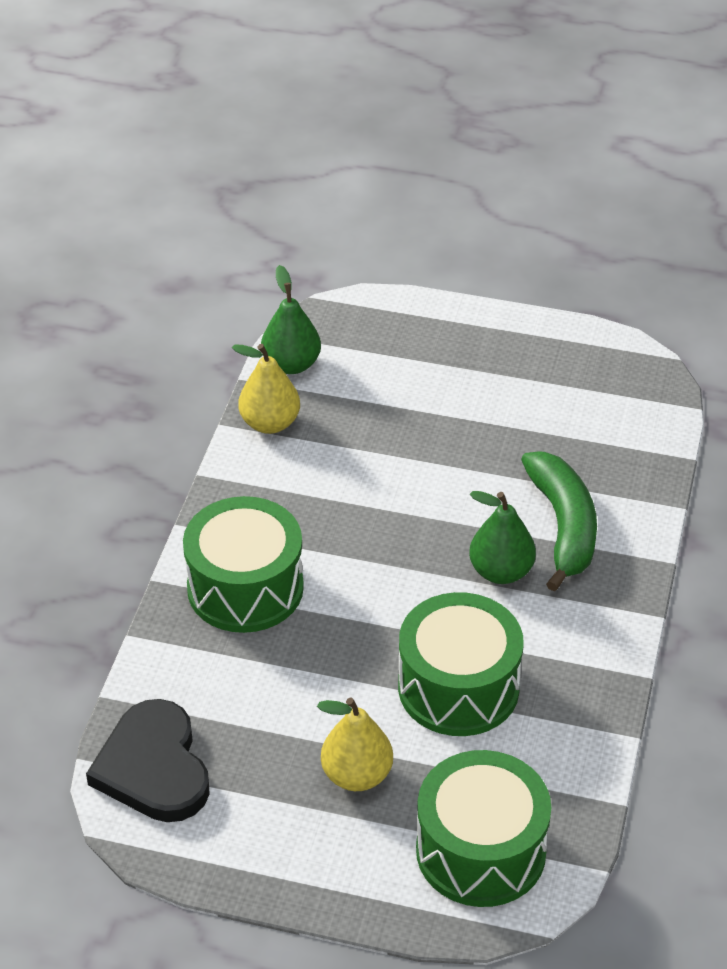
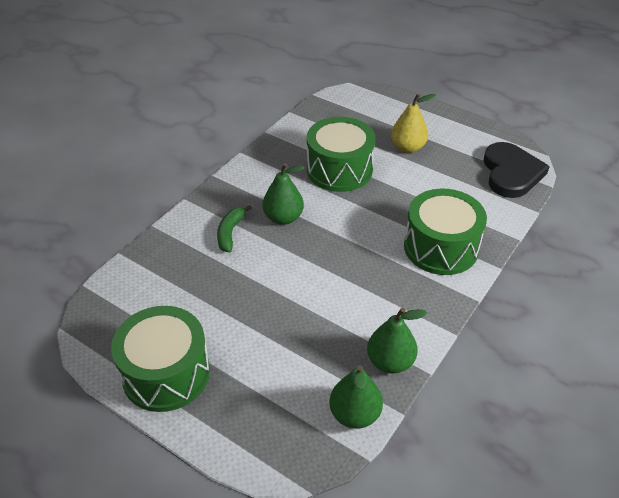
camera: 160 degrees left, 0 degrees up
yellow pear [232,344,300,434] -> green pear [367,308,427,373]
green drum [416,750,551,907] -> green drum moved to [111,306,210,412]
green banana [521,451,597,591] -> green banana [217,205,252,253], size x0.57

